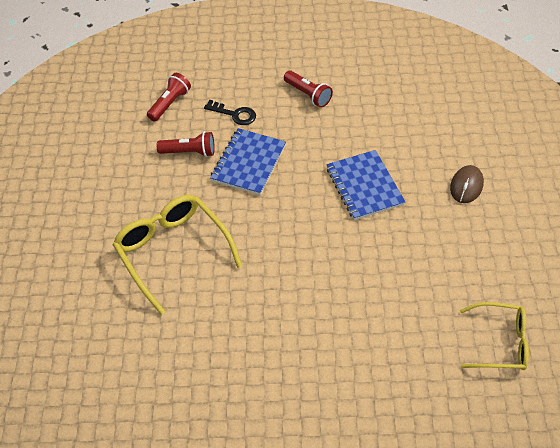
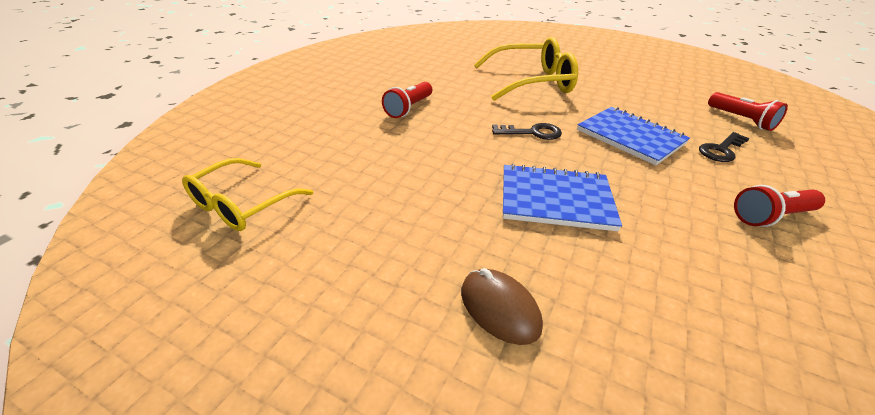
camera: 115 degrees right, 15 degrees down
red flashlight [157,131,215,157] -> red flashlight moved to [382,82,432,118]
none -> black key [492,123,562,140]

